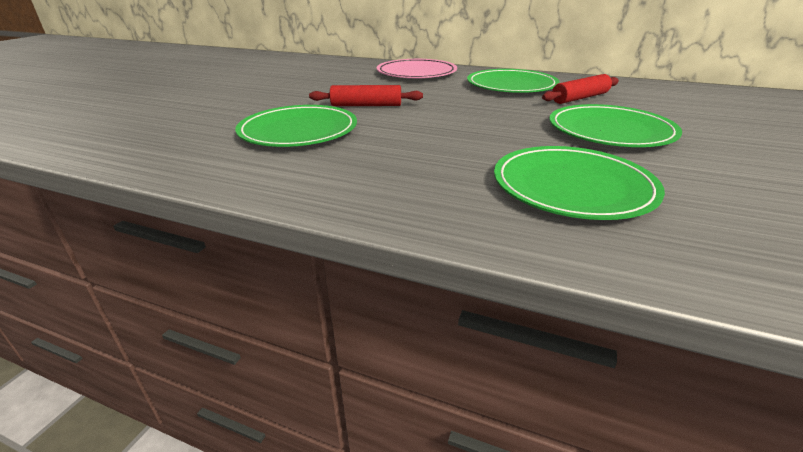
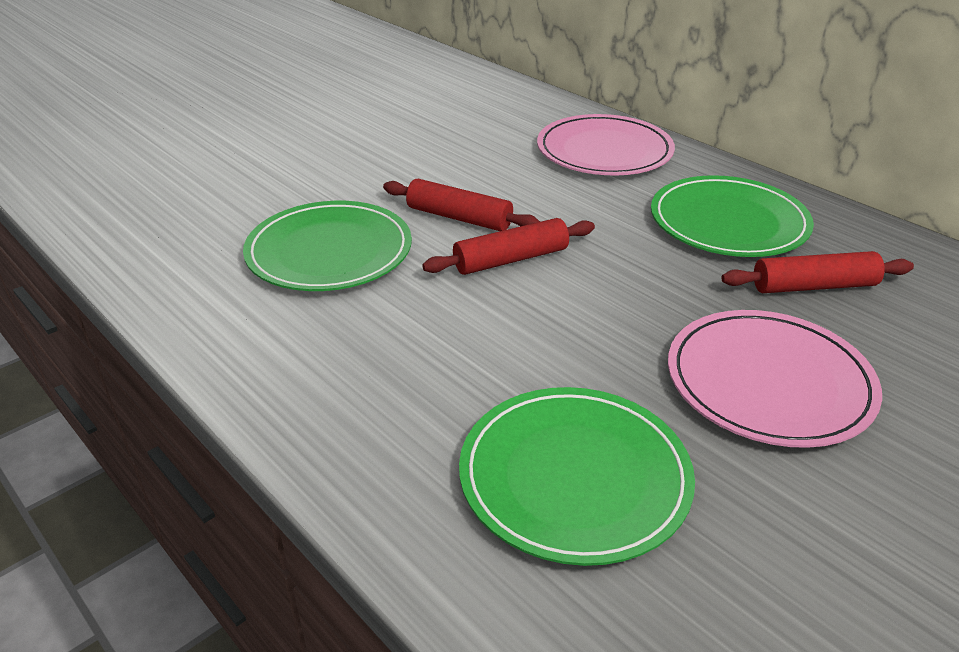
camera: 25 degrees right, 5 degrees up
green plate [549,104,682,147] -> pink plate [668,310,882,448]
none -> red rolling pin [422,218,595,275]

